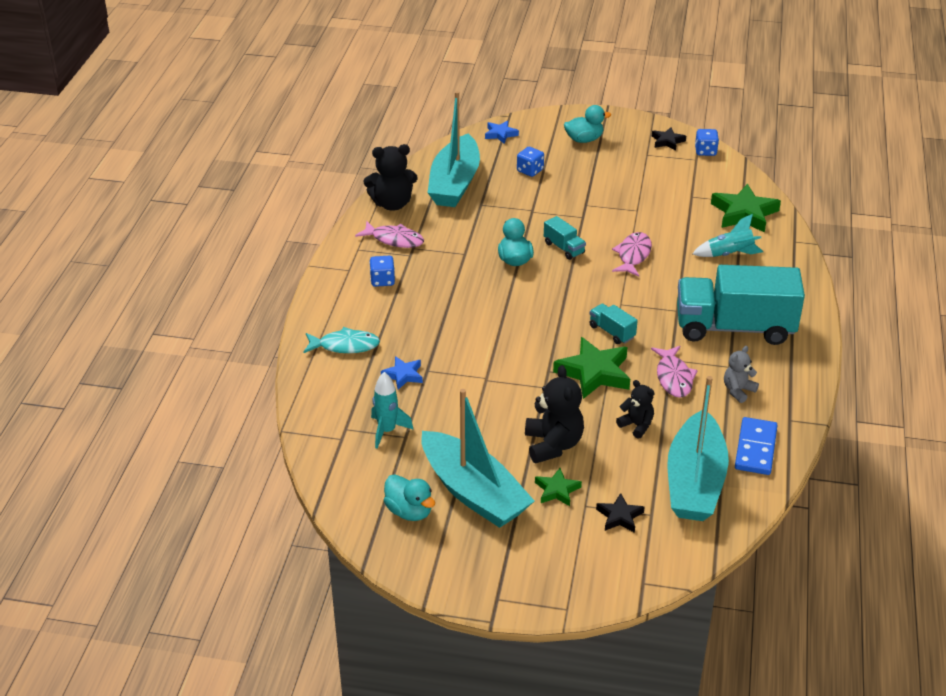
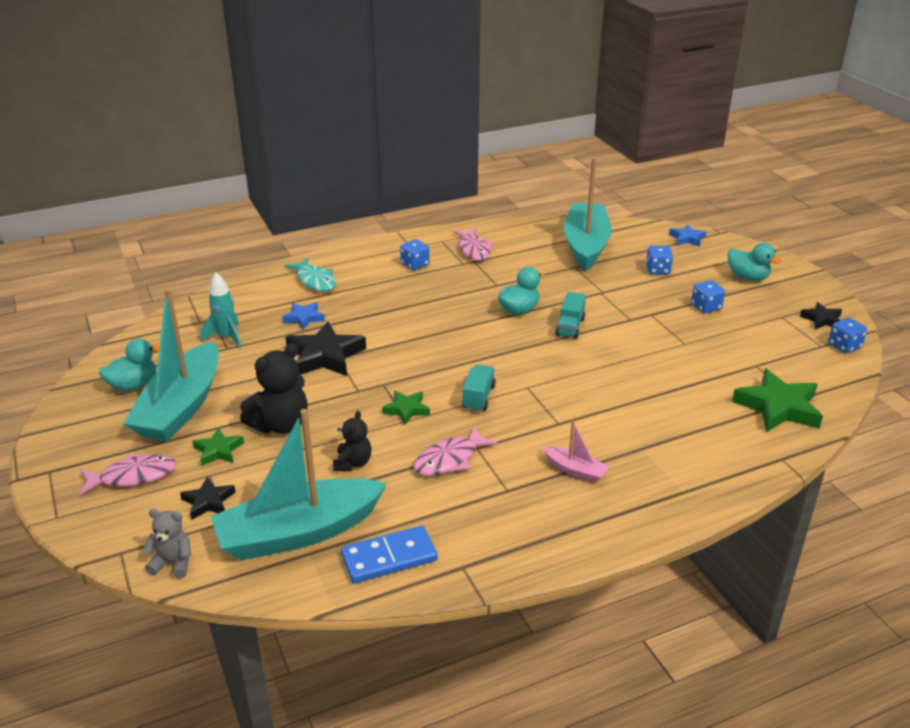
camera: 55 degrees right, 5 degrees down
black teddy bear [363,144,418,211] -> none
turquoise duck [384,474,435,521] -> turquoise duck turned 135 degrees counterclockwise [99,338,160,391]
turquoise boat [428,91,480,207] -> turquoise boat turned 120 degrees clockwise [564,158,612,271]
green star [553,337,630,399] -> green star [382,391,430,425], size x0.55
pink fish [612,232,652,277] -> pink fish moved to [80,454,177,496]
turquoise truck [677,265,805,345] -> pink boat [543,421,609,483]
turquoise rocket [692,214,763,257] -> none
grey teddy bear [724,346,759,403] -> grey teddy bear moved to [143,509,191,579]
none -> black star [285,321,366,376]
none -> blue dice [691,280,725,314]

